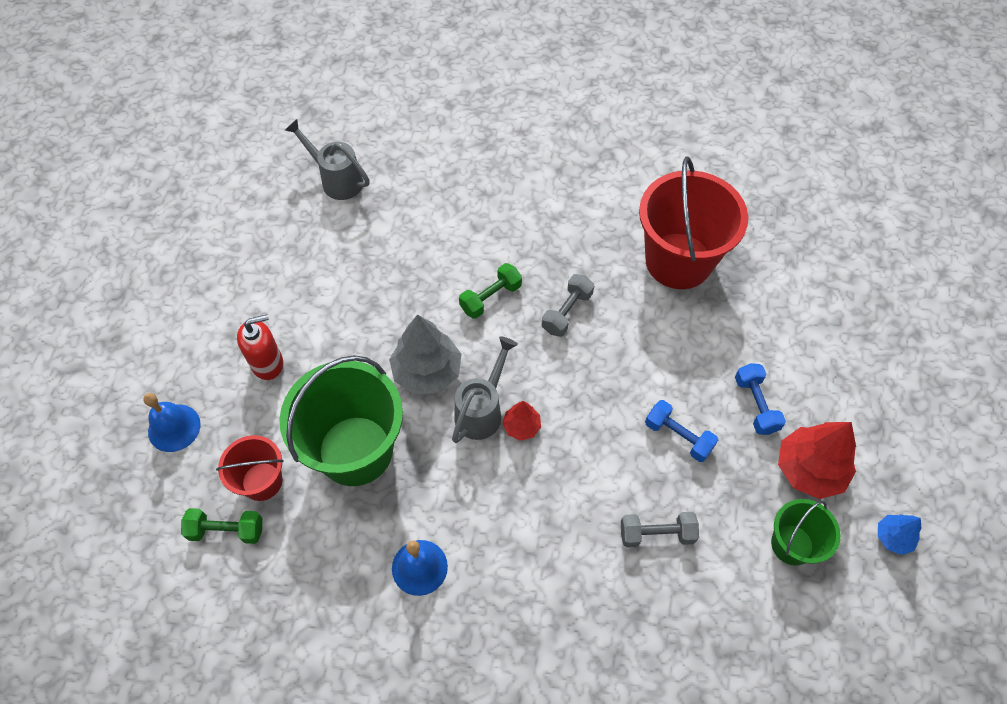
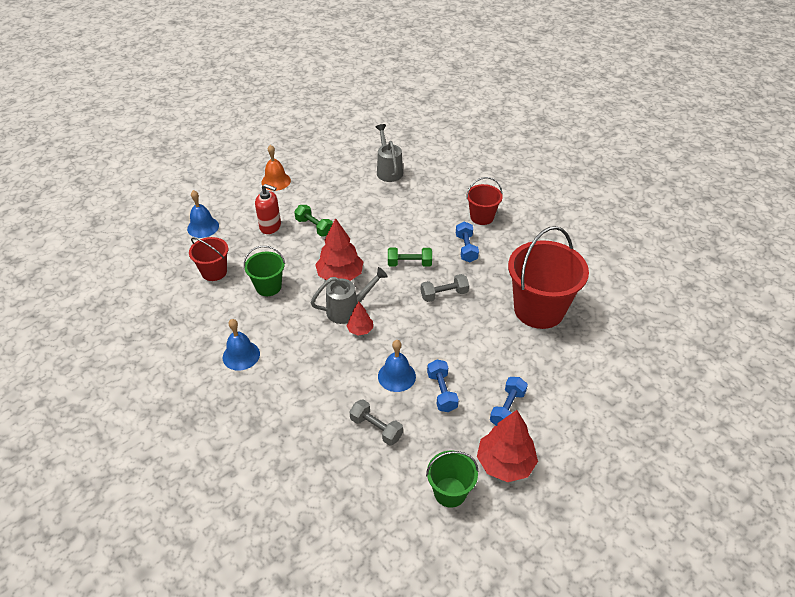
camera: 40 degrees right, 15 degrees down
green dumbbell [181,508,262,544] -> green dumbbell moved to [294,205,333,237]
green bucket [279,355,403,486] -> green bucket [244,246,285,296], size x0.53
grey tree [389,314,461,395] -> red tree [315,218,363,281]
blue tree [878,514,921,555] -> none
none -> orange bell [261,145,291,191]
none -> blue bell [378,340,416,392]
none -> blue dumbbell [456,221,479,262]
none -> red bucket [466,177,503,225]

